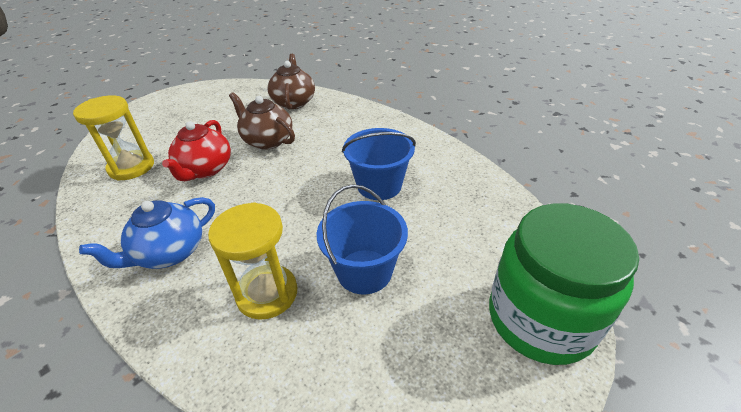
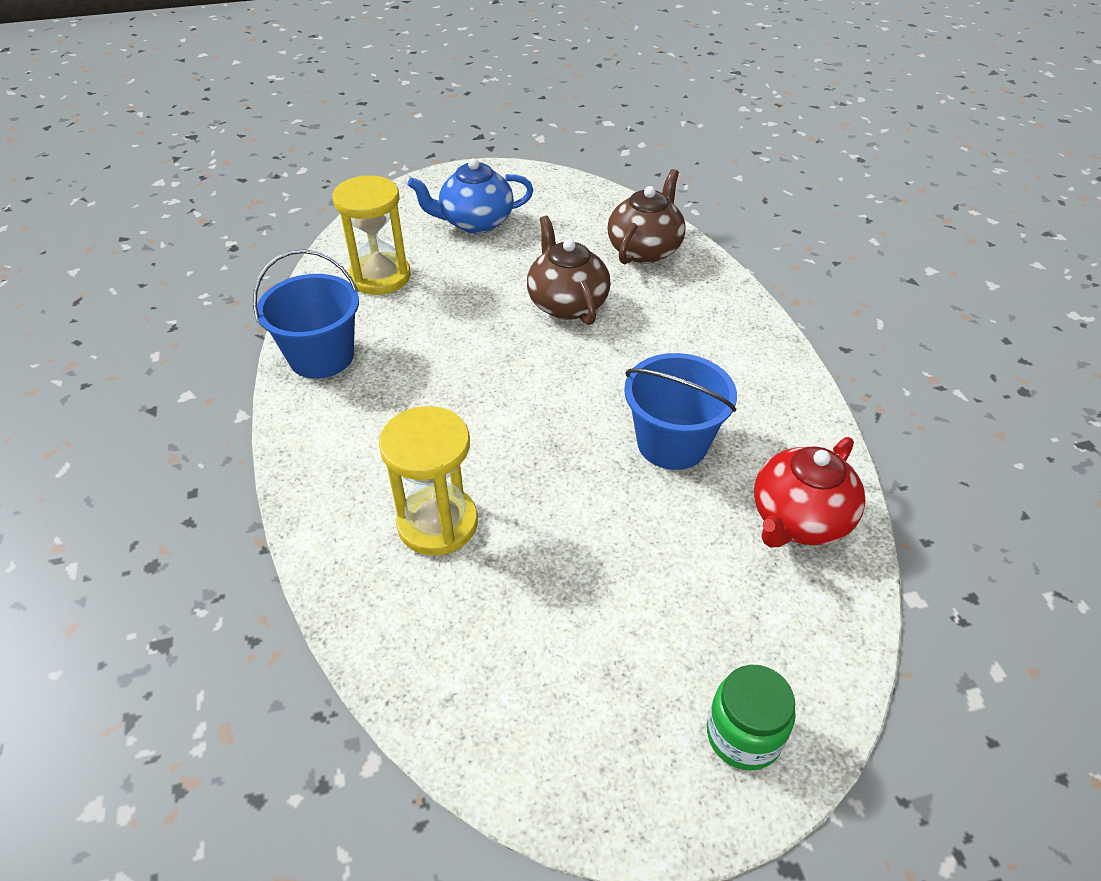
camera: 30 degrees right, 5 degrees up
blue teapot [79,197,215,269] -> blue teapot moved to [407,158,533,234]
red teapot [162,120,231,181] -> red teapot moved to [754,437,866,548]
blue bucket [317,184,408,294] -> blue bucket moved to [253,249,359,379]
green jar [489,203,639,365] -> green jar [707,665,796,771], size x0.49

